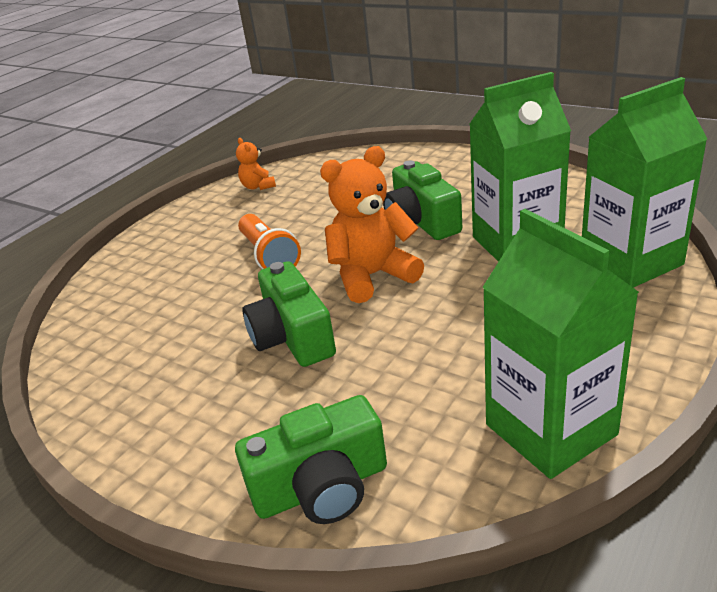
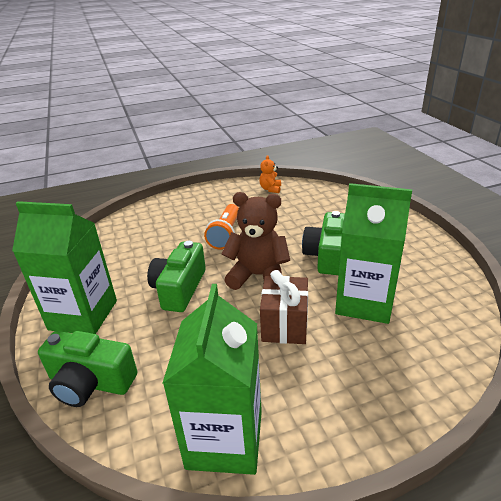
camera: 35 degrees right, 0 degrees up
orange teddy bear [320,146,424,303] -> brown teddy bear [221,192,290,290]
green carton [582,77,707,288] -> green carton moved to [12,201,117,334]
none -> brown gift [260,270,308,344]

